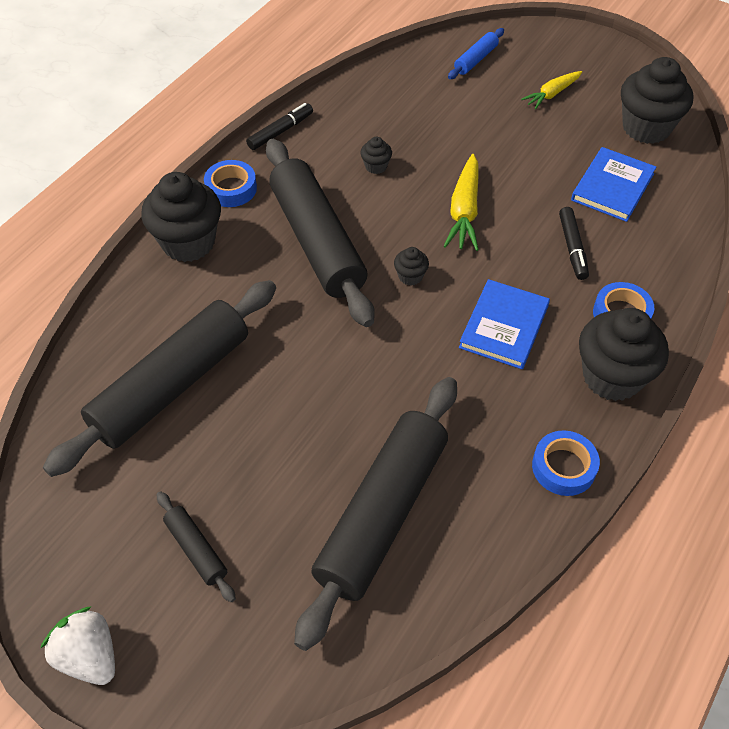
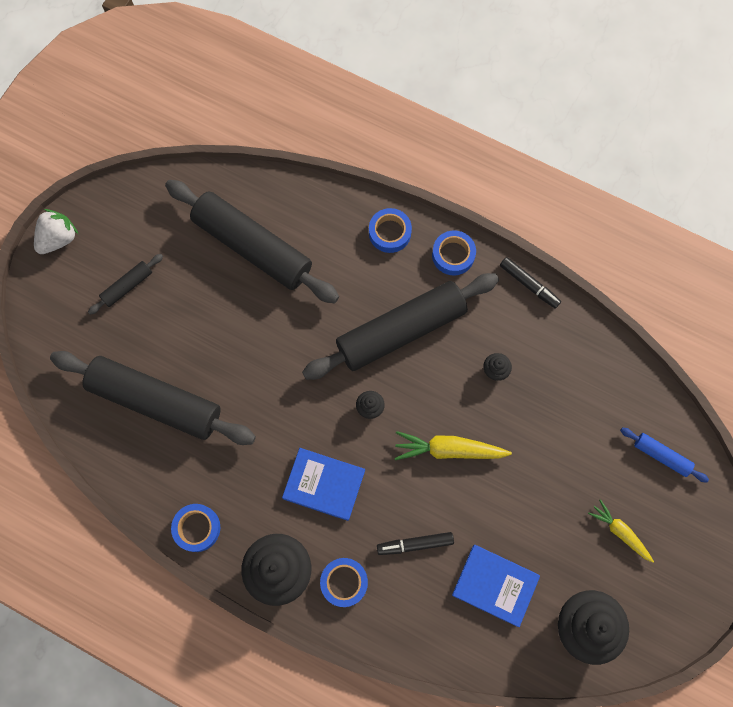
camera: 85 degrees right, 20 degrees up
black cupcake [141,172,221,262] -> blue tape [369,208,412,253]

